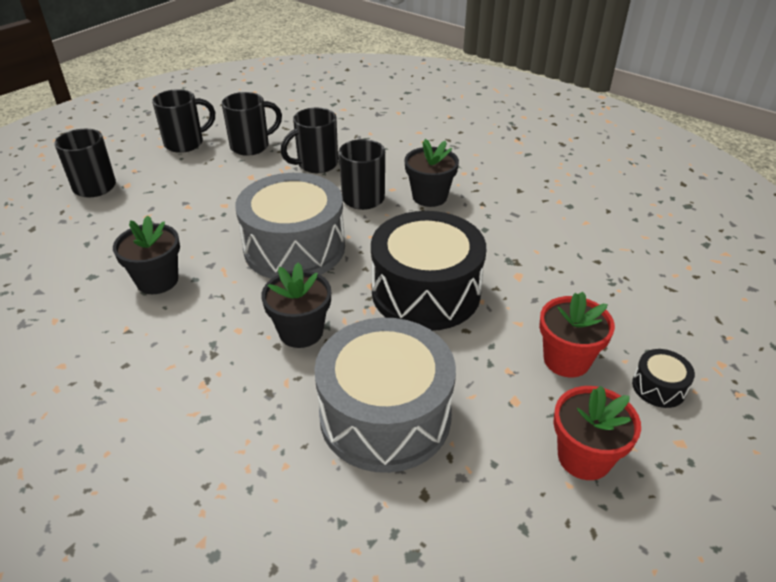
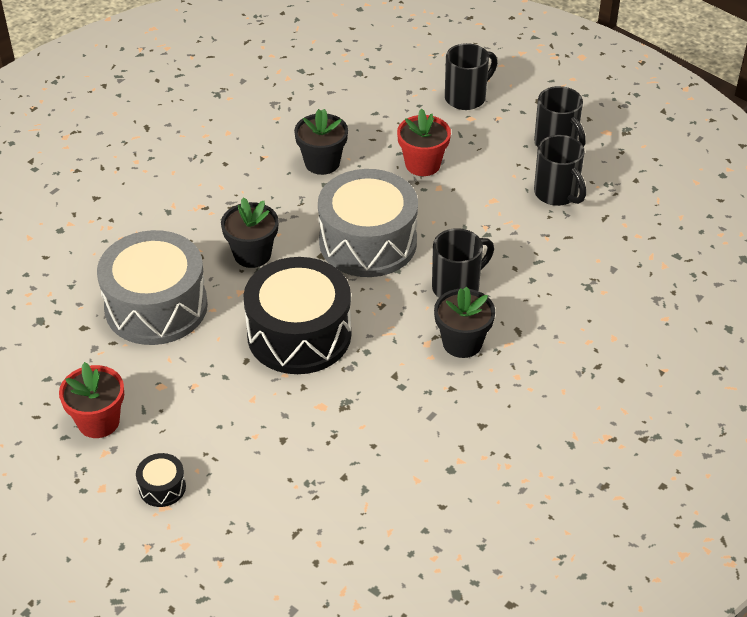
camera: 90 degrees right, 5 degrees up
black mug [281,108,338,173] -> none
red flower pot [539,292,615,377] -> red flower pot moved to [397,108,451,176]

